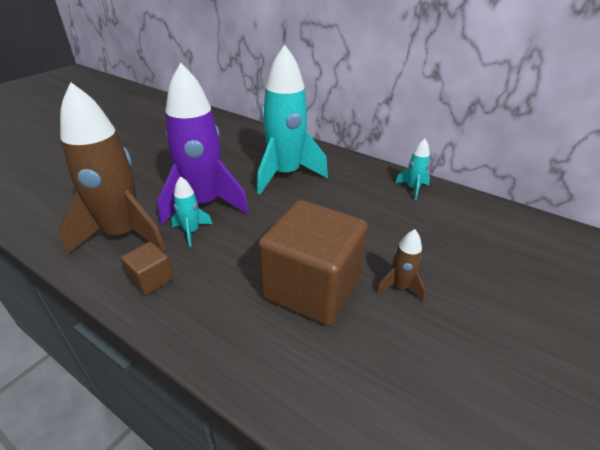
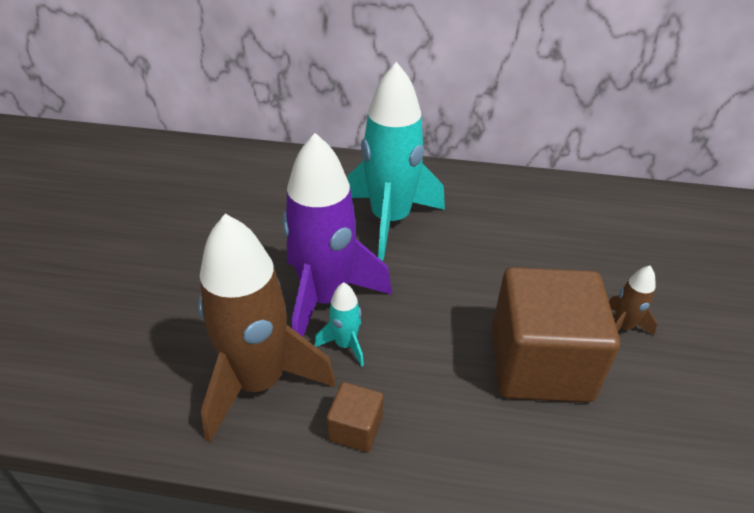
camera: 25 degrees left, 5 degrees up
turquoise rocket [395,139,430,200] -> none

